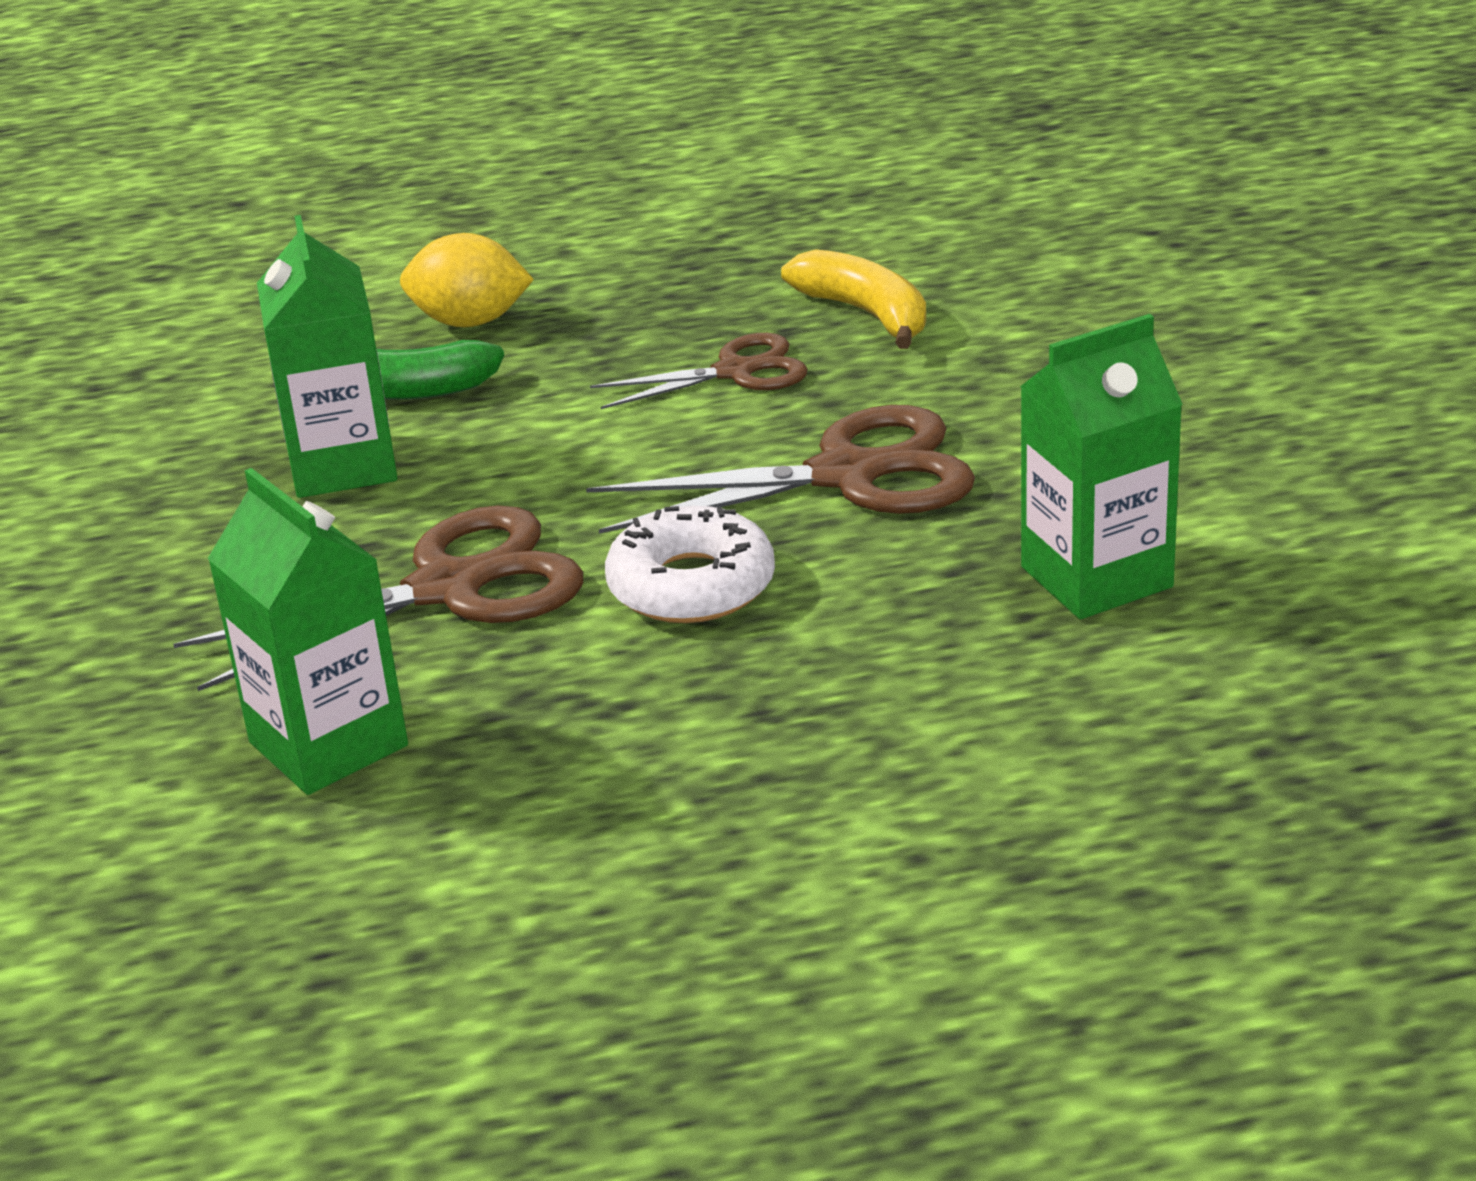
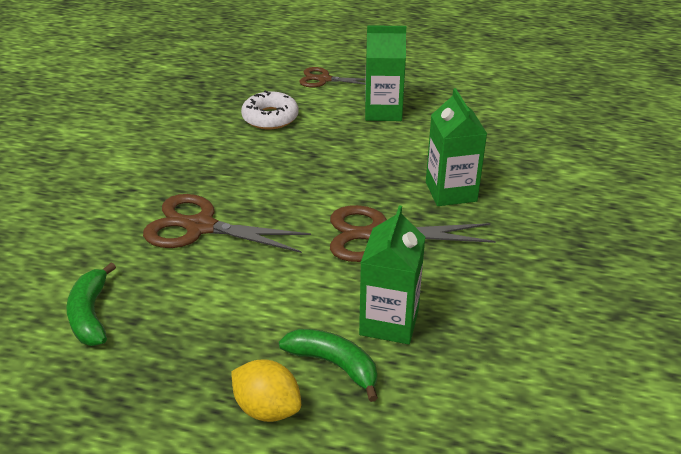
camera: 155 degrees left, 5 degrees up
brown scissors [590,333,808,409] -> brown scissors moved to [299,67,366,88]
white donut [605,506,775,623] -> white donut moved to [241,91,298,129]
yellow banana [781,249,926,349] -> green banana [66,262,116,346]
green carton [1020,314,1183,619] -> green carton moved to [365,25,406,121]

